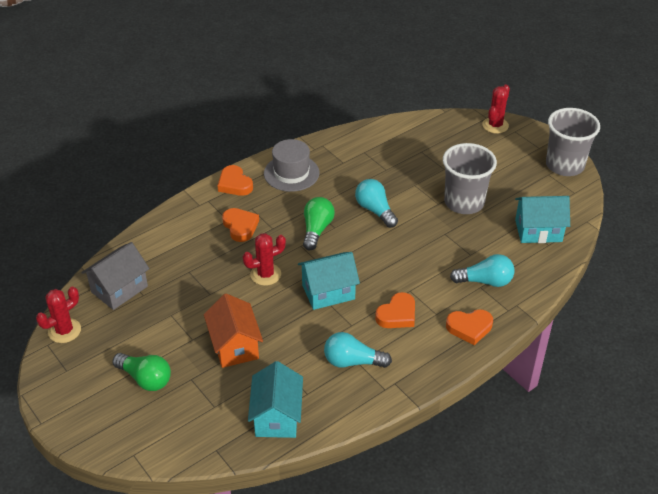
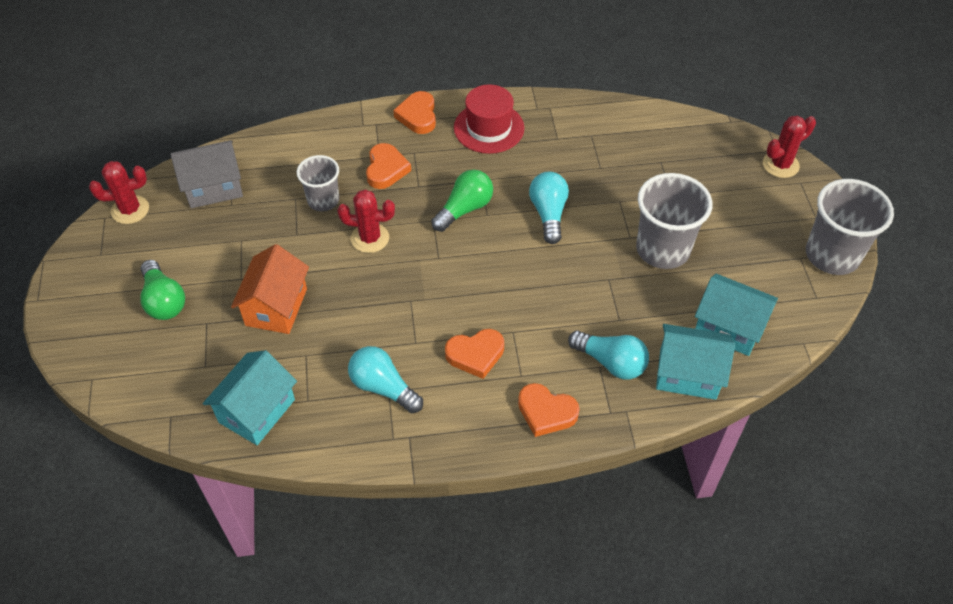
camera: 30 degrees right, 10 degrees up
grey hat [264,139,319,192] -> red hat [454,84,524,154]
turquoise house [298,252,360,310] -> turquoise house moved to [656,324,735,400]
none -> grey cup [296,155,339,211]

